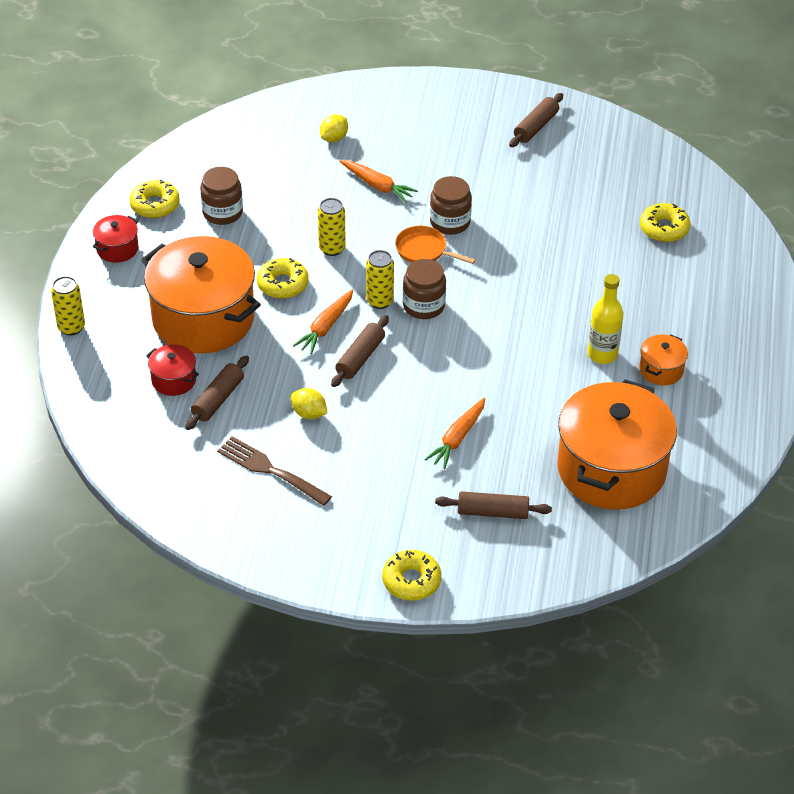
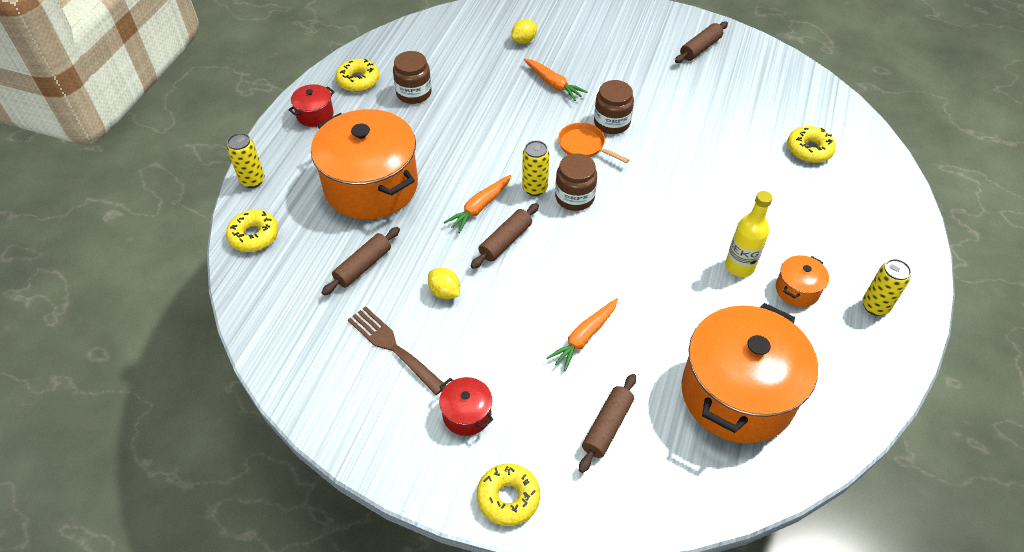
camera: 10 degrees right, 5 degrees up
red pot [146,344,199,396] -> red pot moved to [439,377,493,436]
yellow donut [257,258,308,299] -> yellow donut moved to [226,210,278,252]
yellow can [318,198,346,256] -> yellow can moved to [862,259,911,316]
brown rolling pin [435,491,552,519] -> brown rolling pin turned 75 degrees counterclockwise [579,374,636,473]

